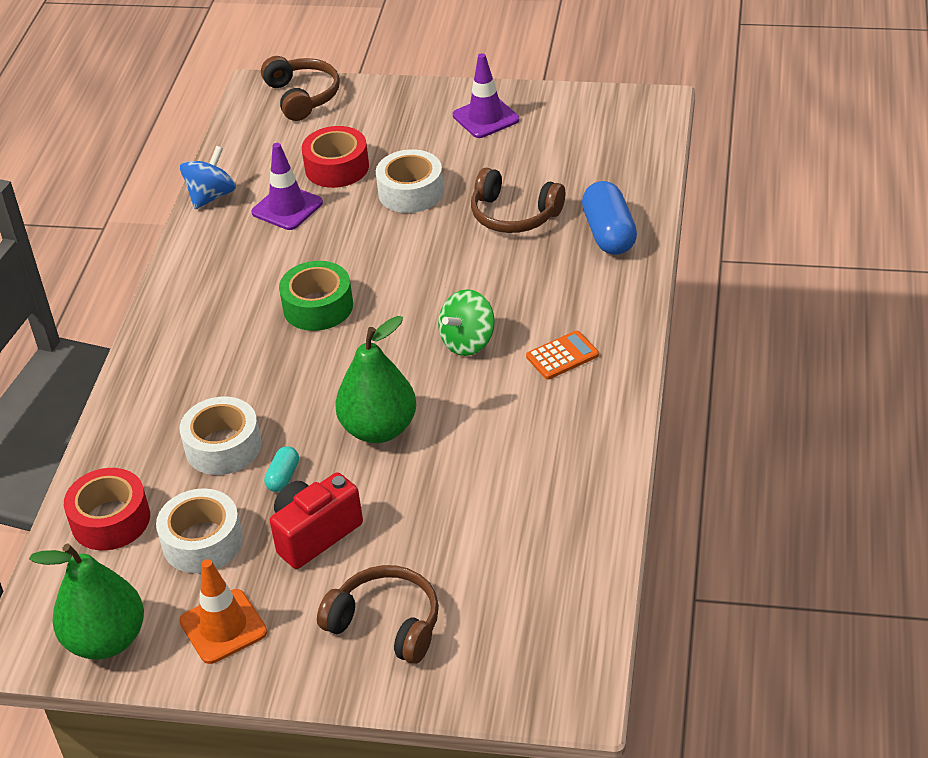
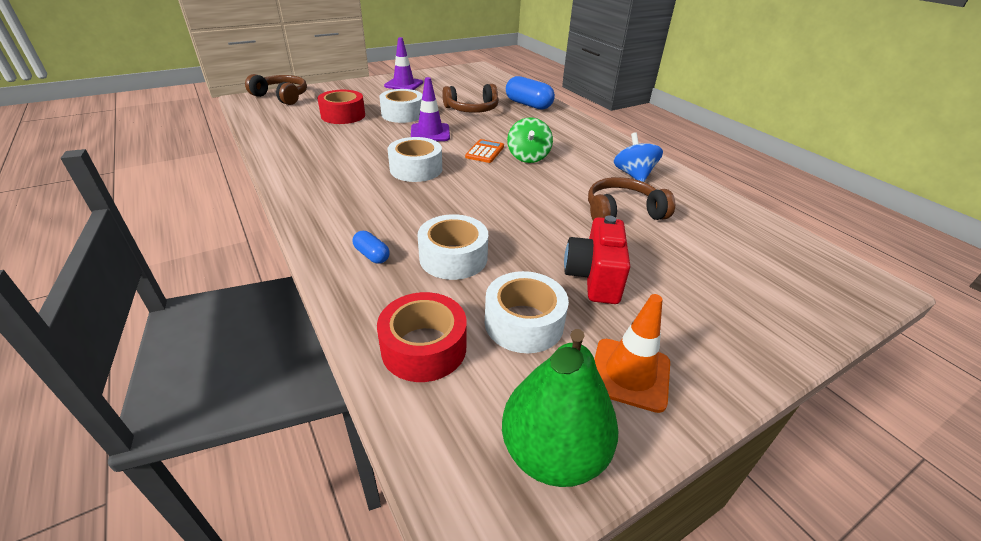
camera: 45 degrees left, 5 degrees down
blue spinning top [180,146,236,209] -> blue spinning top moved to [614,132,663,182]
purple traffic cone [251,143,323,230] -> purple traffic cone moved to [411,77,450,141]
turquoise capsule [264,446,299,492] -> none
green tape [279,261,353,331] -> white tape [388,137,442,182]
brown headphones [317,565,439,664] -> brown headphones moved to [588,177,675,221]
green pear [335,316,416,443] -> none
orange calculator [526,330,599,380] -> orange calculator moved to [465,139,504,163]
none -> blue capsule [353,231,390,264]

